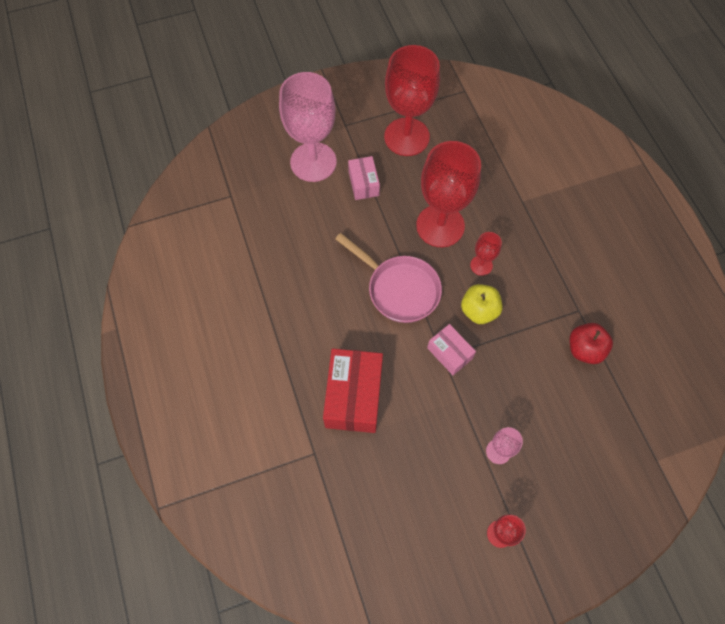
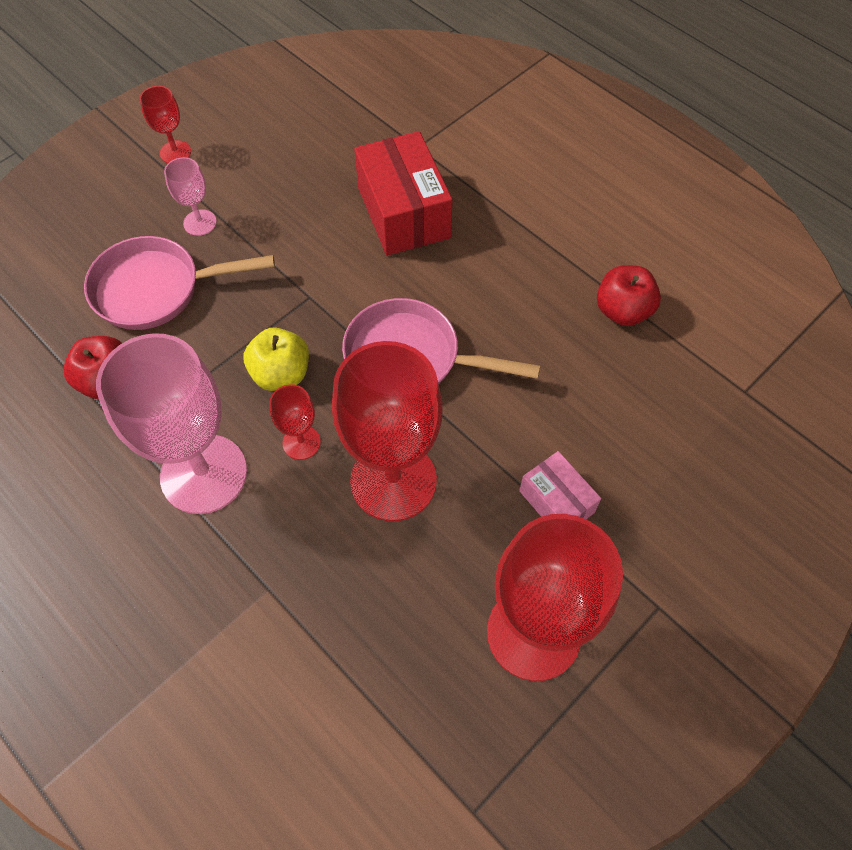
camera: 155 degrees right, 5 degrees down
pink goblet [279,72,337,182] -> pink goblet moved to [96,333,247,514]
pink box [427,324,476,375] -> none
none -> pink pan [84,236,275,330]
none -> red apple [597,265,661,326]

